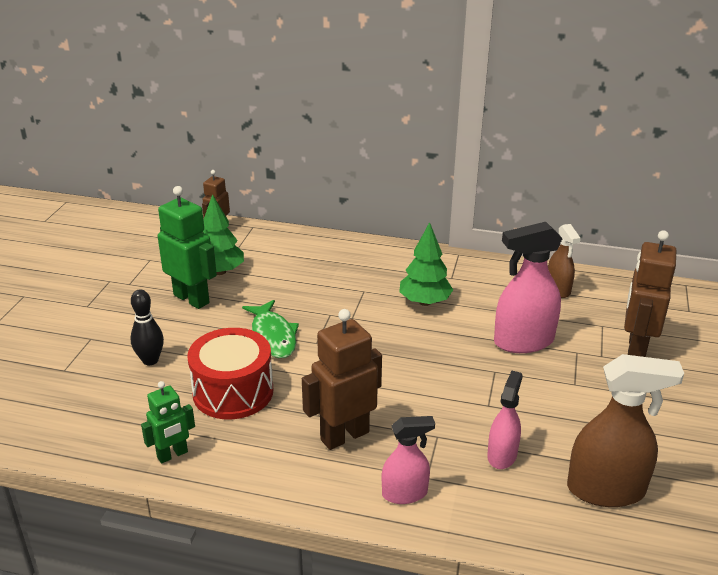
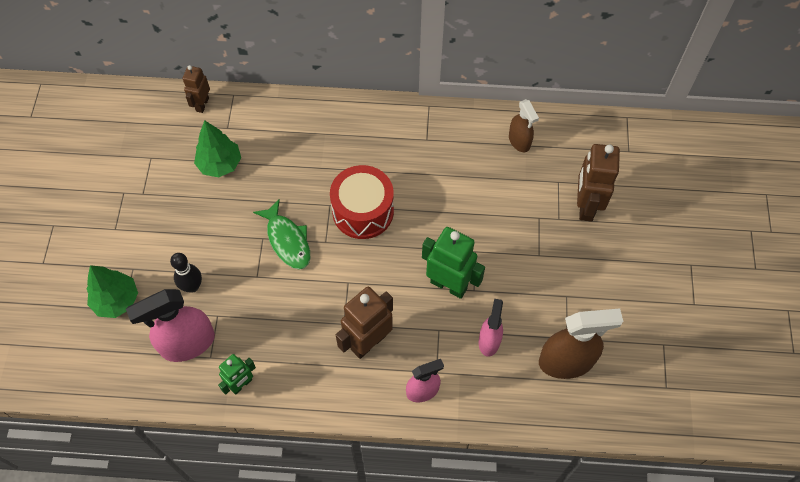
camera: 10 degrees left, 30 degrees up
green robot [158,186,217,309] -> green robot moved to [422,227,485,299]
red drum [187,328,274,419] -> red drum moved to [330,165,394,239]
green tree [399,222,453,306] -> green tree moved to [87,265,138,318]
pink spray bottle [494,222,563,353] -> pink spray bottle moved to [126,289,215,362]

